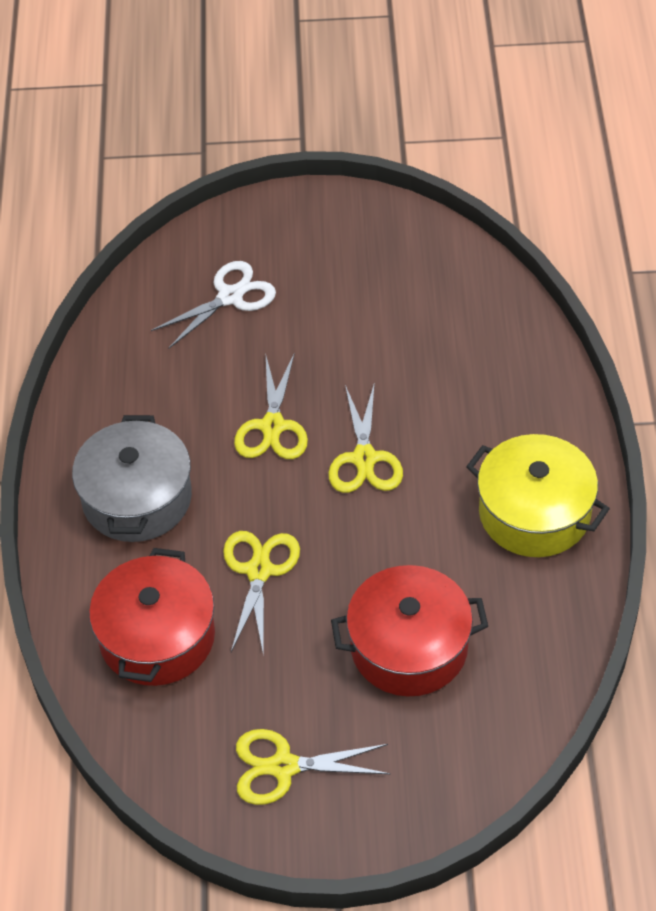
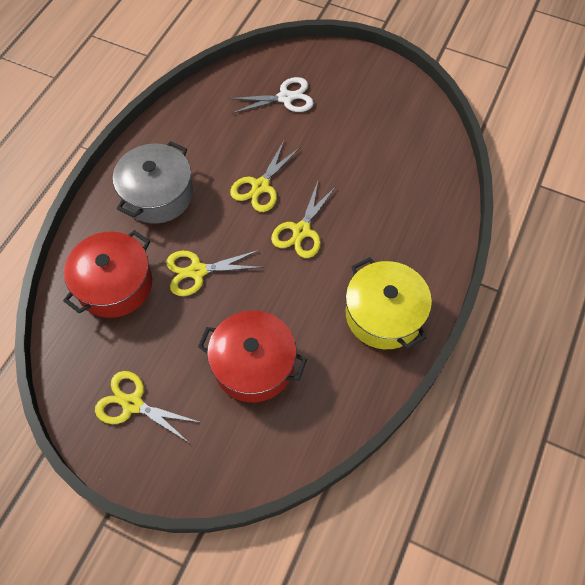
camera: 25 degrees right, 10 degrees up
yellow scissors [223,531,300,656] -> yellow scissors turned 135 degrees counterclockwise [166,250,264,296]

